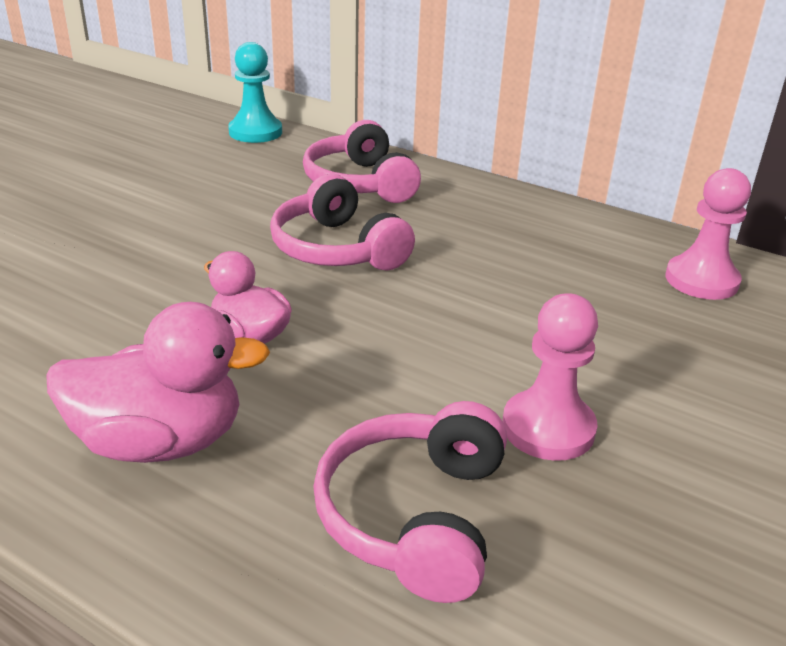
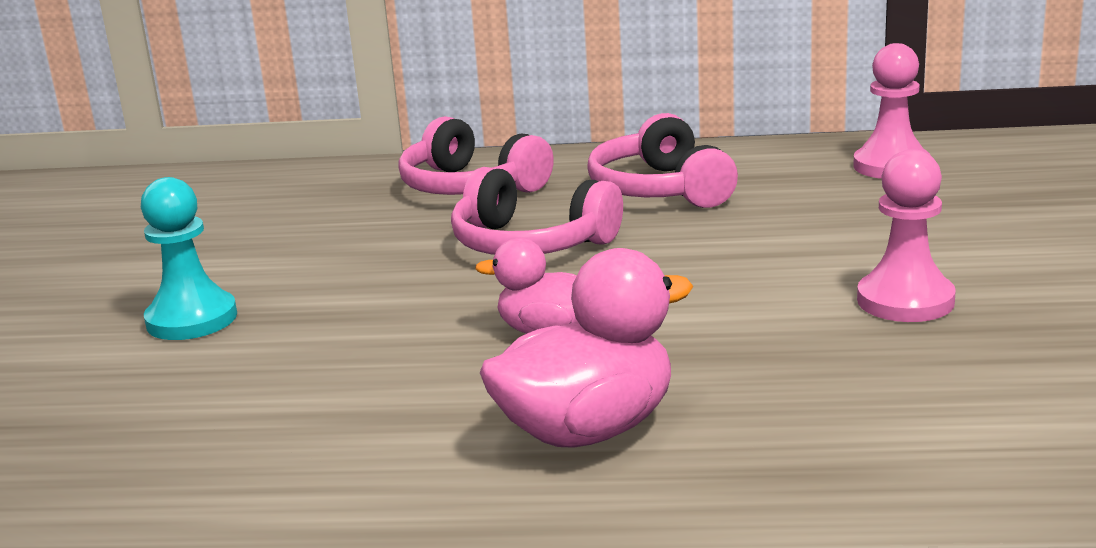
camera: 25 degrees left, 10 degrees down
turquoise pawn [228,42,282,143] -> turquoise pawn moved to [141,177,237,340]
pink headphones [313,401,507,603] -> pink headphones moved to [587,113,738,208]

